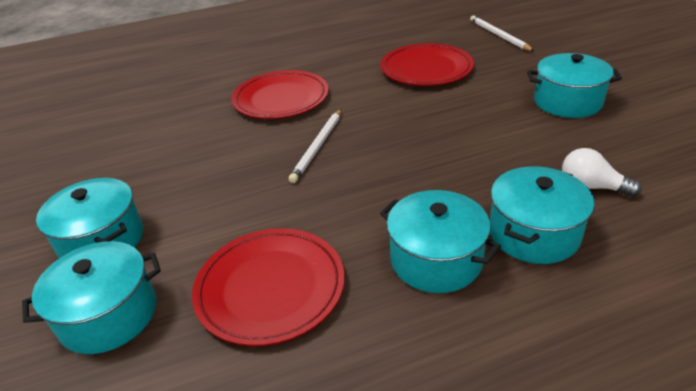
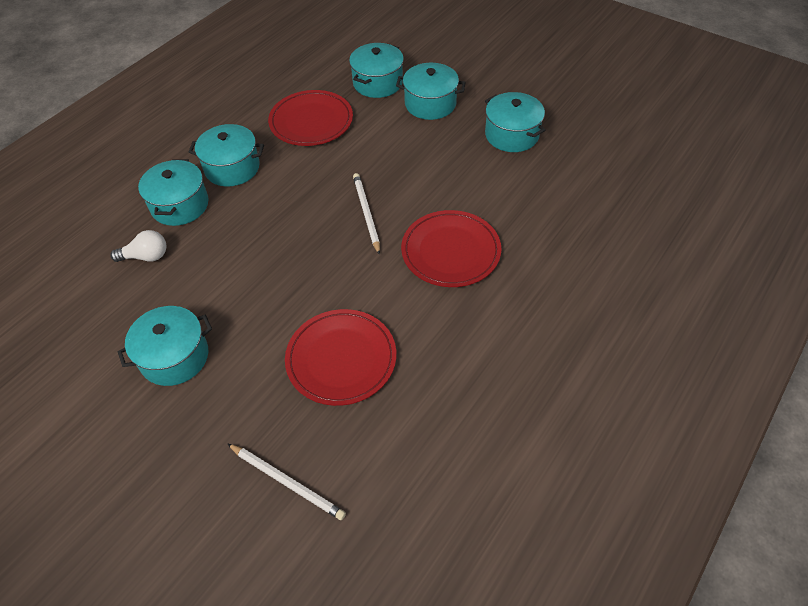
camera: 145 degrees right, 15 degrees up
none -> turquoise pot [485,92,546,152]

